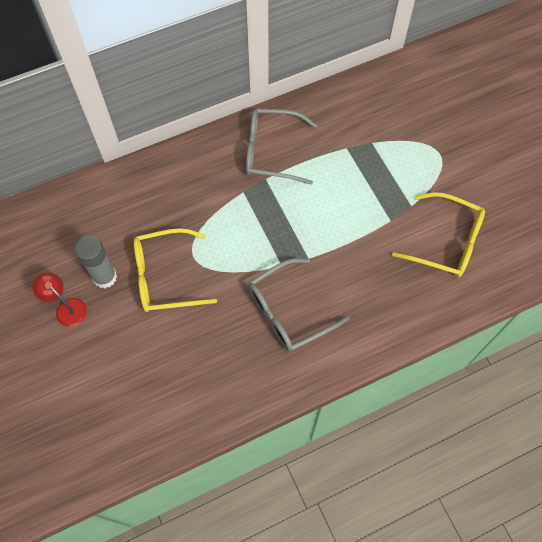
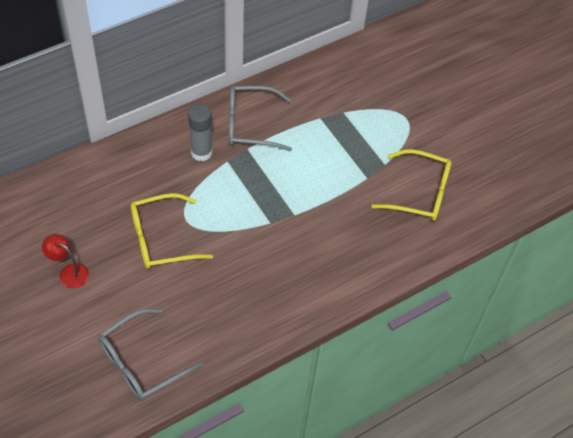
camera: 10 degrees left, 10 degrees down
grey glue stick [75,236,117,288] -> grey glue stick moved to [188,104,212,161]
grey glasses [248,258,349,352] -> grey glasses moved to [99,308,203,400]

